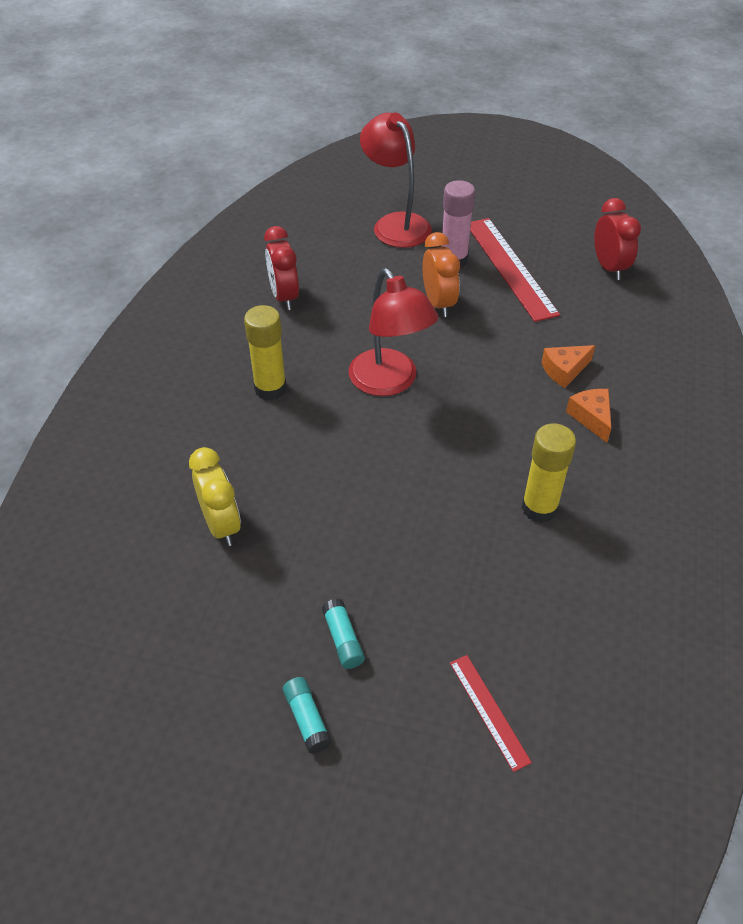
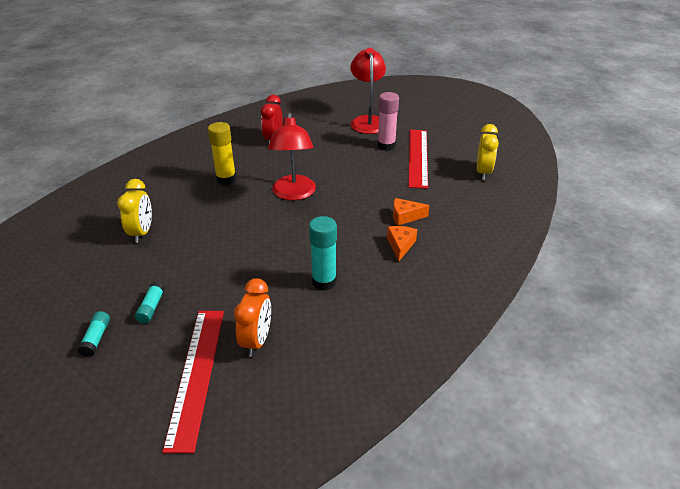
camera: 25 degrees right, 10 degrees down
orange clock [422,232,460,317] -> orange clock moved to [234,278,271,357]
red ruler [450,655,532,772] -> red ruler [162,311,224,453], size x1.97
yellow glue stick [521,424,576,523] -> turquoise glue stick [309,216,337,291]
red clock [594,198,641,280] -> yellow clock [477,124,499,180]

